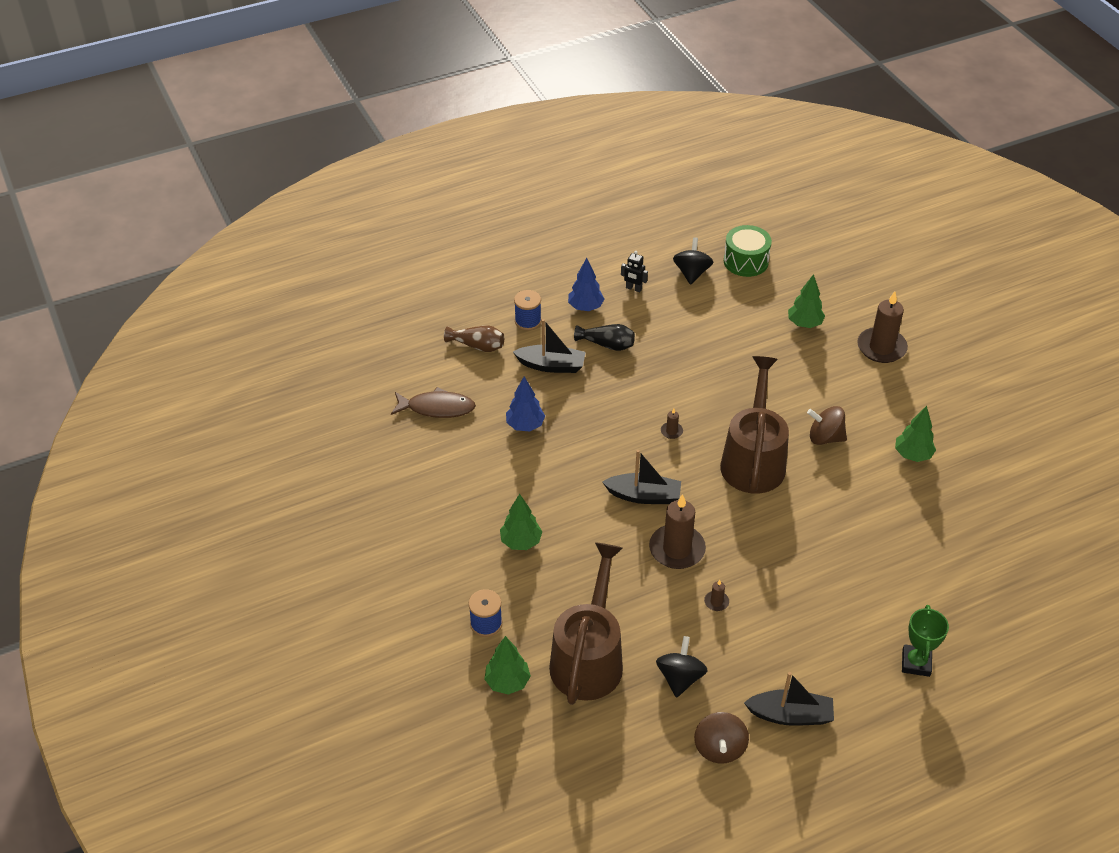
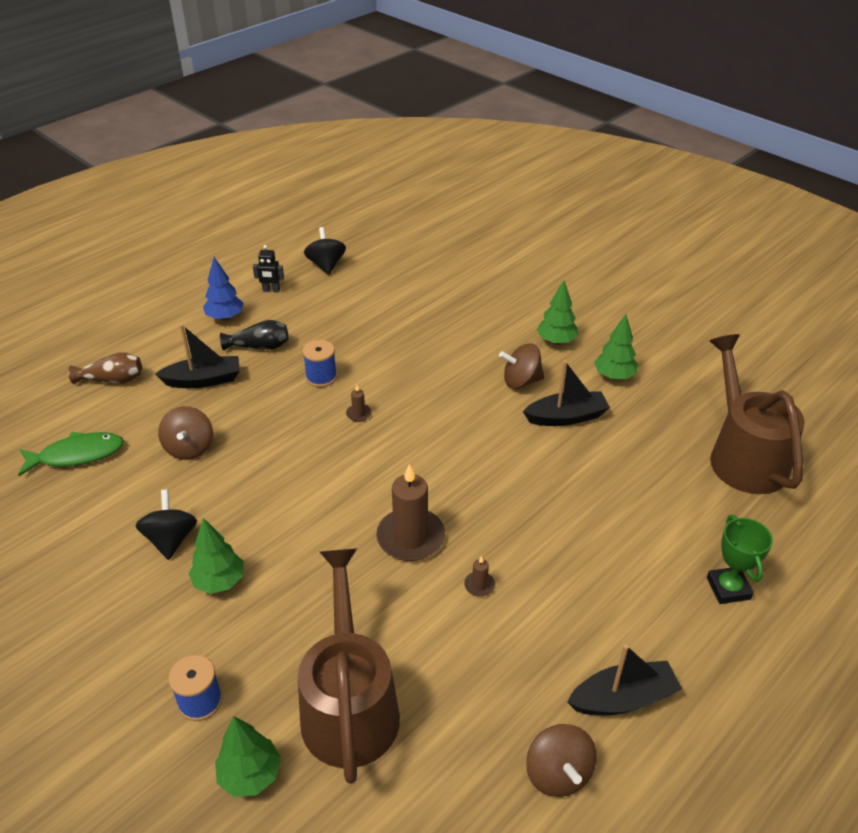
camera: 20 degrees left, 5 degrees down
brown fish [391,387,476,418] -> green fish [18,432,124,476]
blue tree [506,377,545,431] -> brown spinning top [158,406,213,460]
blue spool [514,290,541,330] -> blue spool moved to [303,340,337,387]
black boat [602,450,681,504] -> black boat moved to [523,360,610,426]
black spinning top [656,636,708,698] -> black spinning top moved to [135,490,197,560]
brown watering can [720,356,789,494] -> brown watering can moved to [710,334,805,494]
green drum [724,225,772,277] -> none
green tree [788,274,825,328] -> green tree moved to [537,280,578,345]
brown candle [857,291,908,363] -> none

